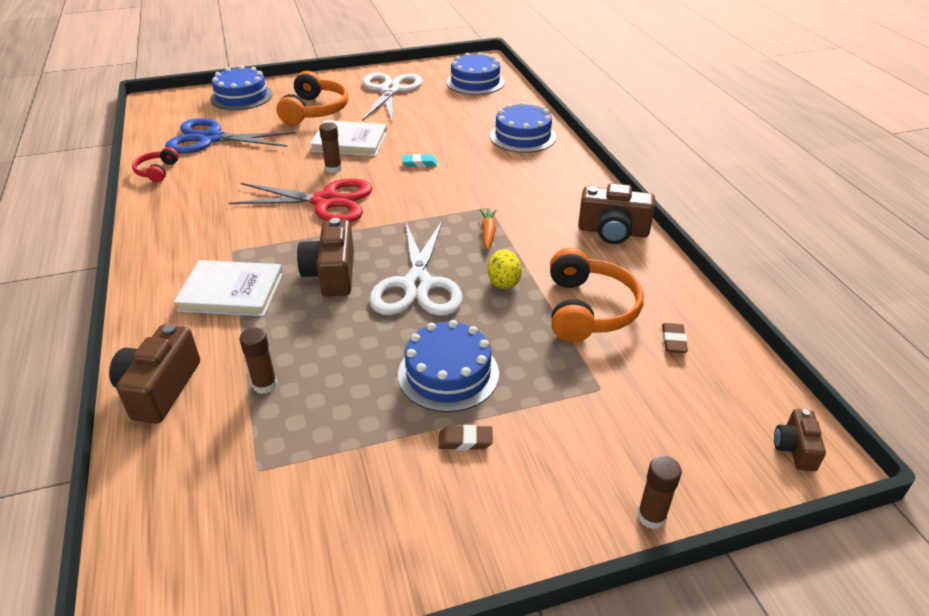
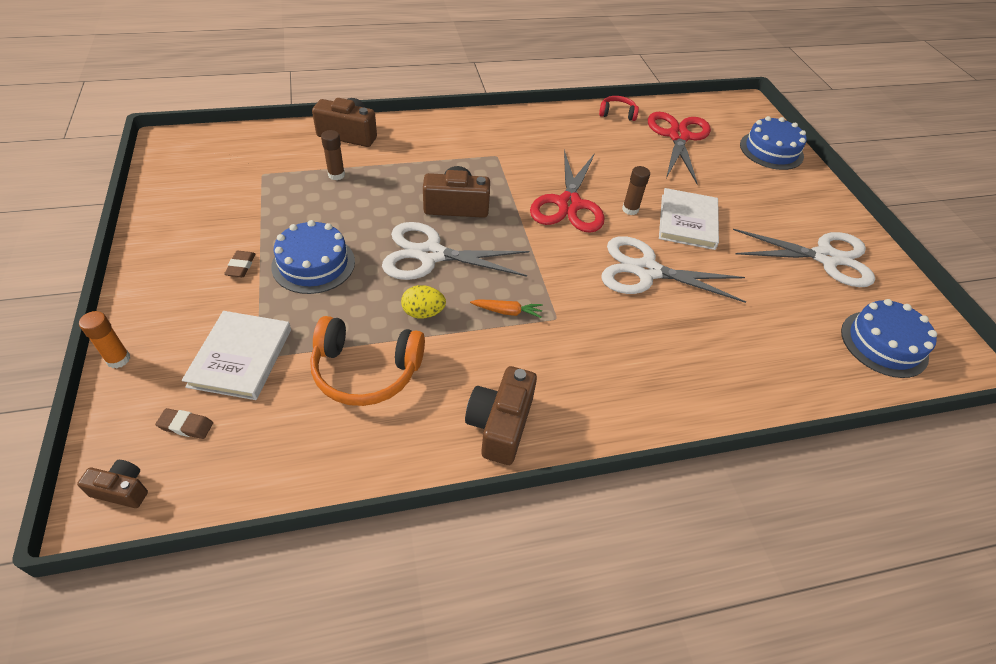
camera: 90 degrees right, 10 degrees up
blue scissors [165,118,296,154] -> red scissors [648,112,711,184]
white book [174,260,283,316] -> white book moved to [182,311,291,400]
orange headphones [276,71,349,125] -> none
turquoise eraser [402,154,437,167] -> white scissors [601,236,746,303]
blue cake [490,102,556,153] -> none
brown glue stick [637,456,682,529] -> orange glue stick [79,311,130,368]
brown eraser [662,323,688,353] -> brown eraser moved to [155,408,213,439]

